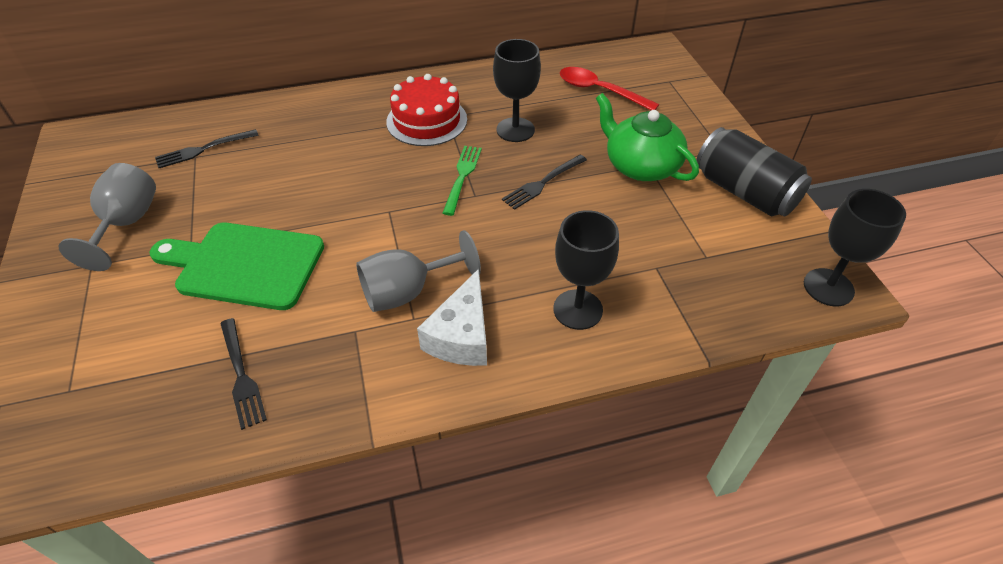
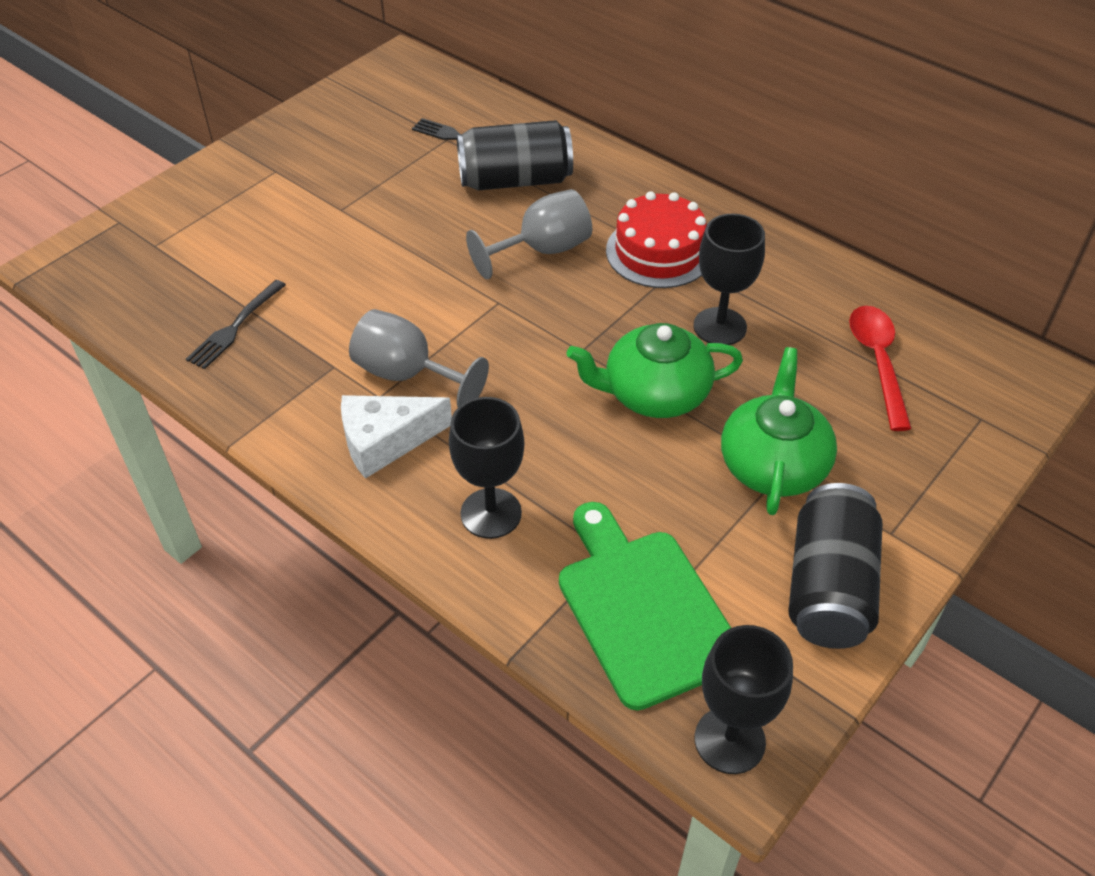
camera: 55 degrees right, 0 degrees up
grey goblet [59,163,156,271] -> grey goblet moved to [466,189,592,279]
green cutting board [150,223,324,310] -> green cutting board moved to [559,502,731,711]
green fork [443,146,482,216] -> none
black fork [502,155,587,210] -> green teapot [566,323,743,418]
none -> black can [457,120,573,190]

